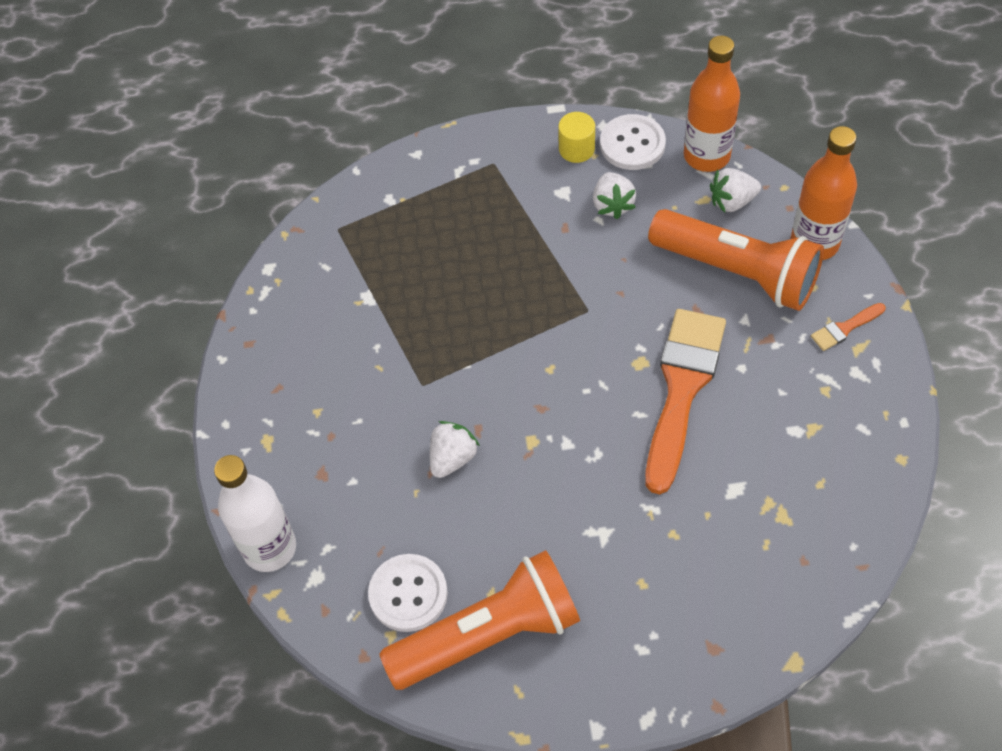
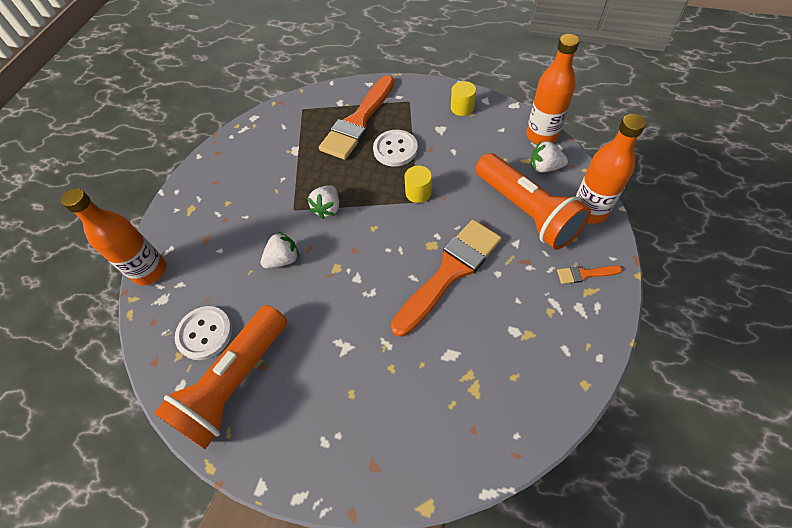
camera: 25 degrees right, 0 degrees up
white bottle [214,455,296,572] -> orange bottle [61,188,166,285]
orange flashlight [379,550,580,690] -> orange flashlight turned 120 degrees clockwise [154,305,287,449]
white strawberry [593,172,636,219] -> white strawberry moved to [307,185,339,219]
white button [600,114,666,170] -> white button moved to [373,130,418,167]
none -> orange brush [319,75,394,160]
none -> yellow cylinder [404,166,432,203]

